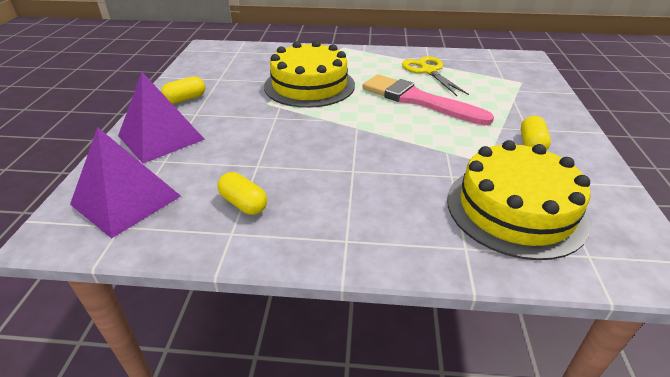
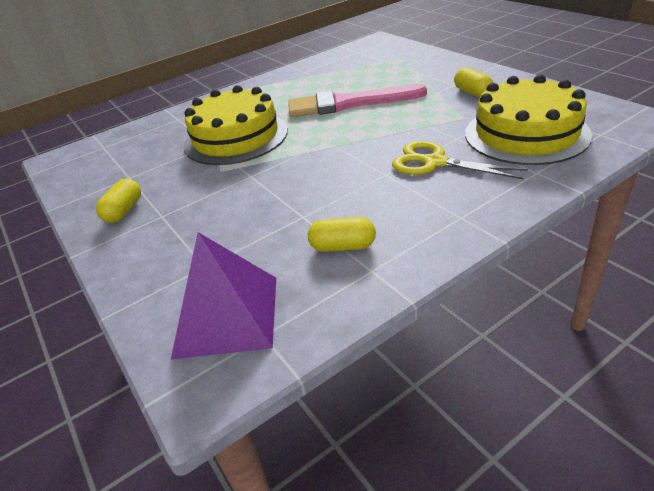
camera: 35 degrees left, 0 degrees up
purple pyramid [118,72,205,163] -> none
yellow scissors [402,56,469,96] -> yellow scissors moved to [392,141,528,179]

